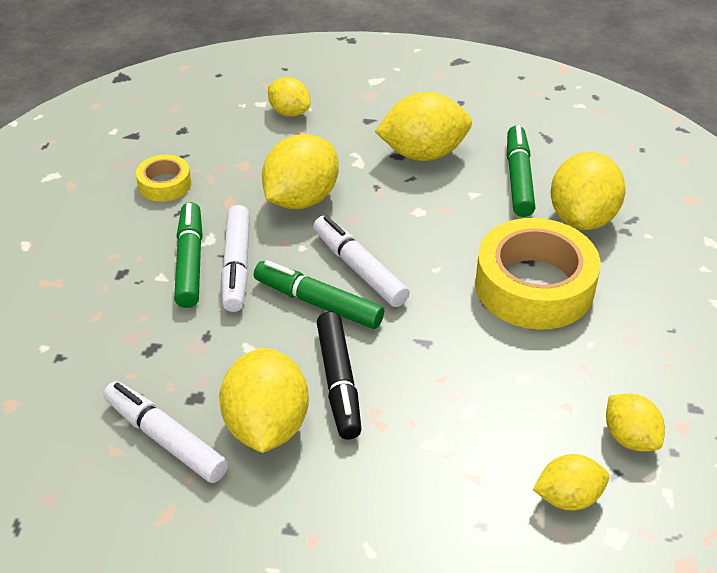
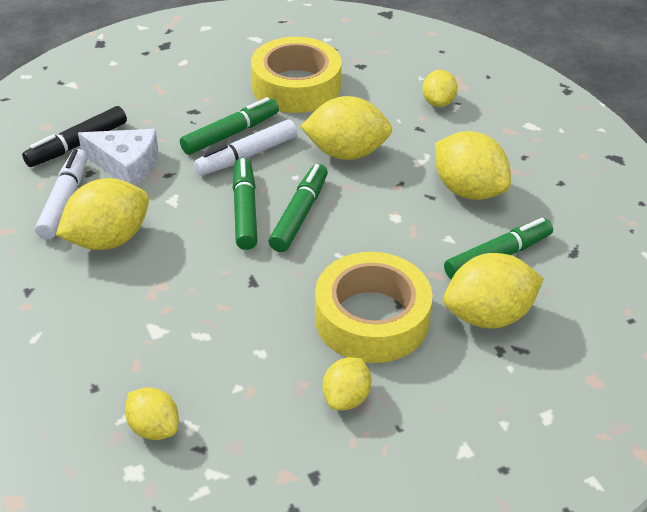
camera: 55 degrees right, 0 degrees up
yellow tape [136,155,191,202] -> yellow tape [251,37,342,113], size x2.03
white marker [313,216,410,307] -> green marker [269,164,328,252]
black marker [317,312,362,439] -> black marker moved to [22,106,127,167]
yellow lemon [606,394,665,451] -> yellow lemon moved to [323,357,371,410]
none -> white cheese [78,129,158,185]

